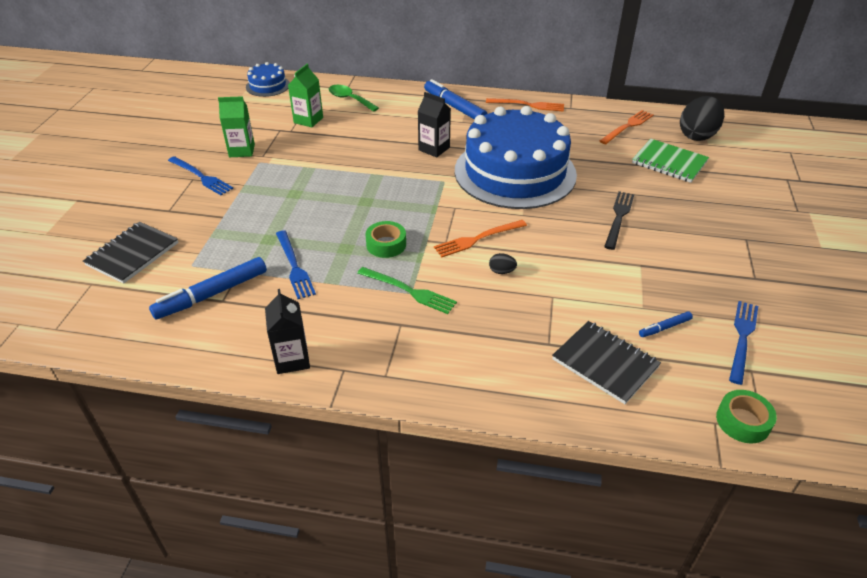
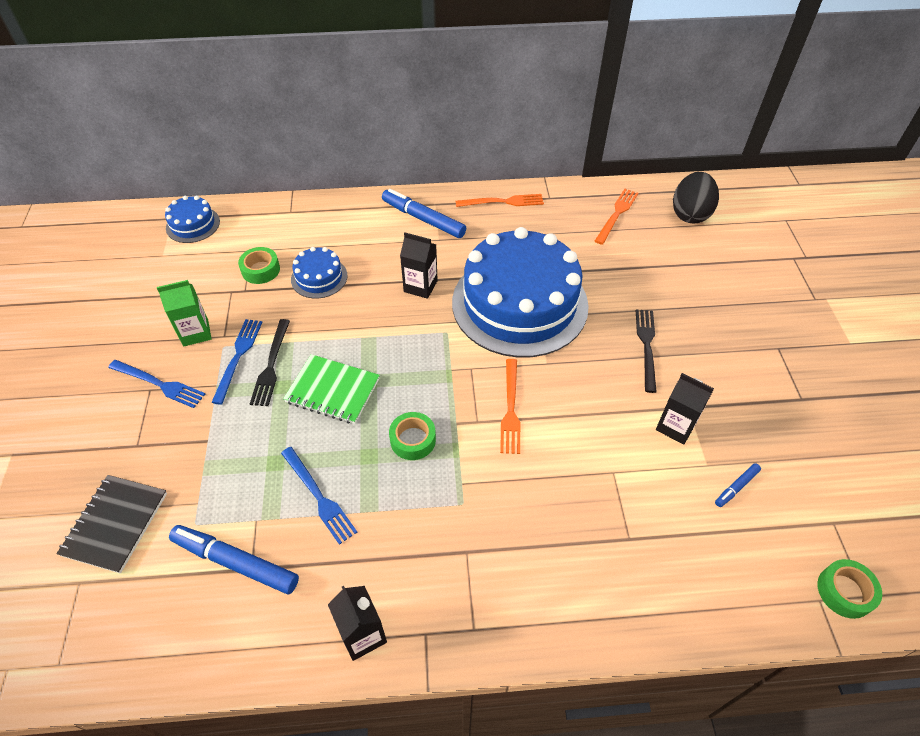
camera: 15 degrees left, 10 degrees up
blue marker [149,257,267,319] -> blue marker turned 75 degrees clockwise [169,525,299,595]
green carton [288,64,323,127] -> green tape [238,247,280,284]
green spoon [329,85,379,112] -> none
green fork [357,267,457,314] -> none
orange fork [434,220,527,257] -> orange fork turned 45 degrees counterclockwise [500,359,521,454]
black egg [489,253,517,274] -> none
black notebook [552,321,661,404] -> none
green notebook [632,139,709,183] -> green notebook moved to [283,354,380,424]
blue fork [729,301,758,385] -> blue fork moved to [211,319,262,405]
none -> black fork [250,319,290,406]
none -> blue cake [291,247,347,299]
none -> black carton [656,373,714,445]

